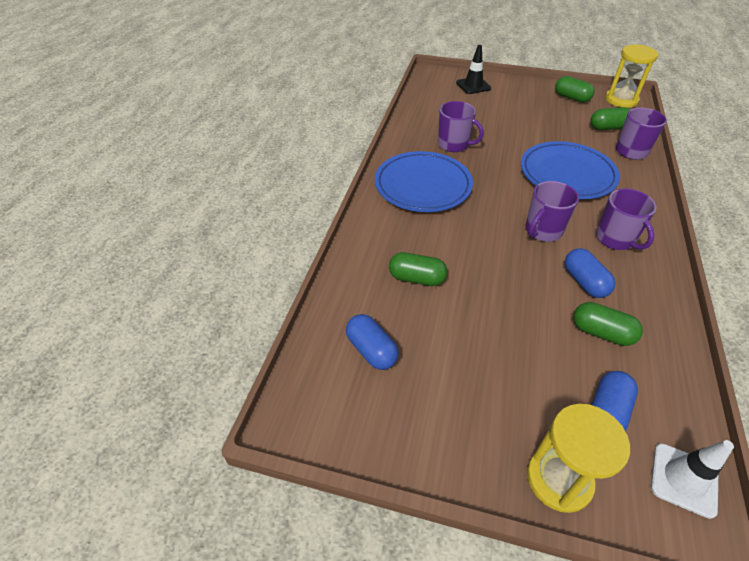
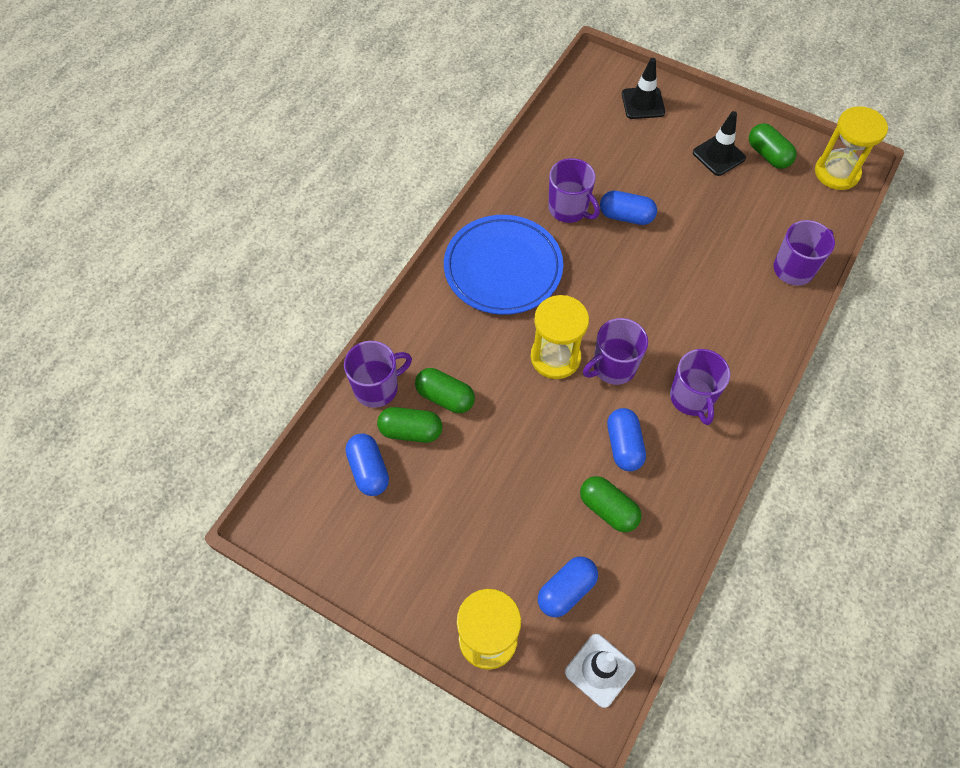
camera: 15 degrees right, 15 degrees up
blue plate [521,141,620,199] -> none
green capsule [591,107,631,130] -> green capsule moved to [377,407,442,443]
none -> purple mug [344,341,412,408]
none -> yellow hourglass [530,295,589,379]
none -> blue capsule [600,191,657,225]
none -> black traffic cone [693,111,746,176]

